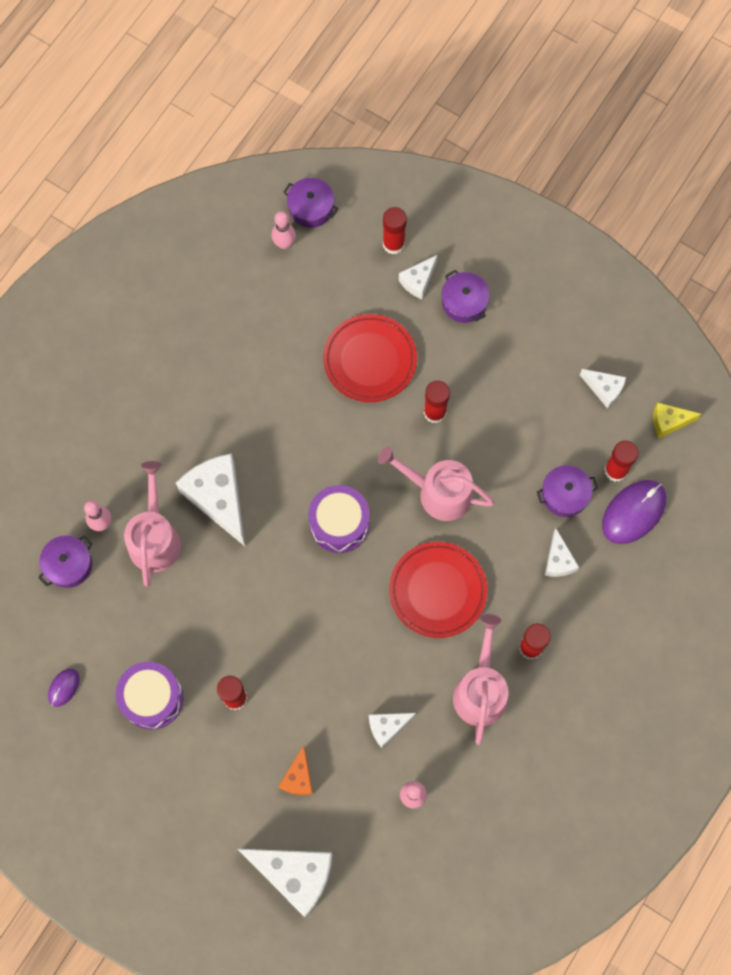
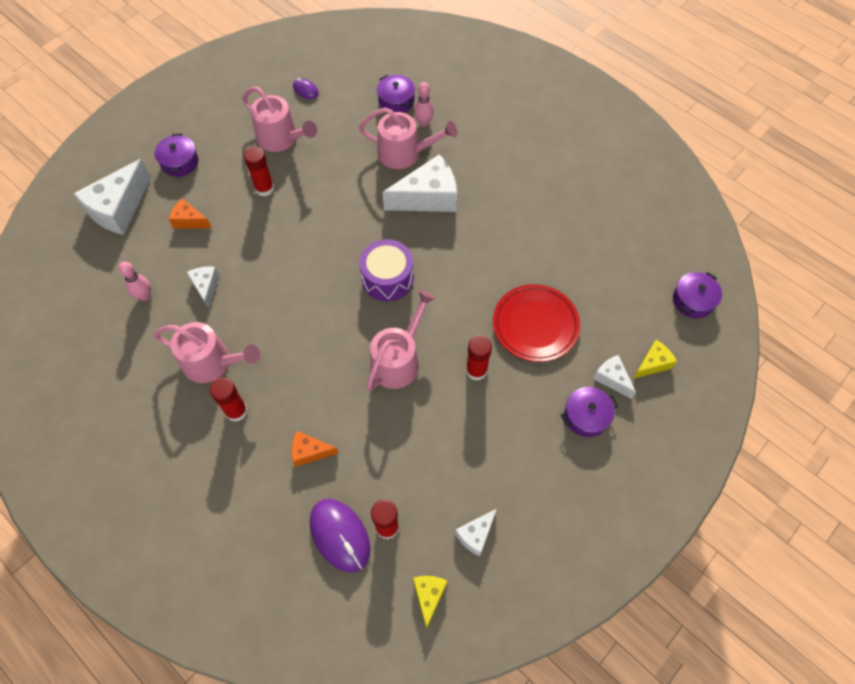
camera: 100 degrees right, 10 degrees down
purple drum [116,661,183,730] -> pink watering can [242,87,317,152]
pink bowling pin [272,211,296,249] -> none
red glue stick [383,207,407,254] -> yellow cheese [633,340,677,379]
red plate [389,542,487,638] -> none
purple pot [537,465,598,517] -> purple pot moved to [154,134,198,177]
white cheese [544,528,579,577] -> orange cheese [291,431,338,467]

